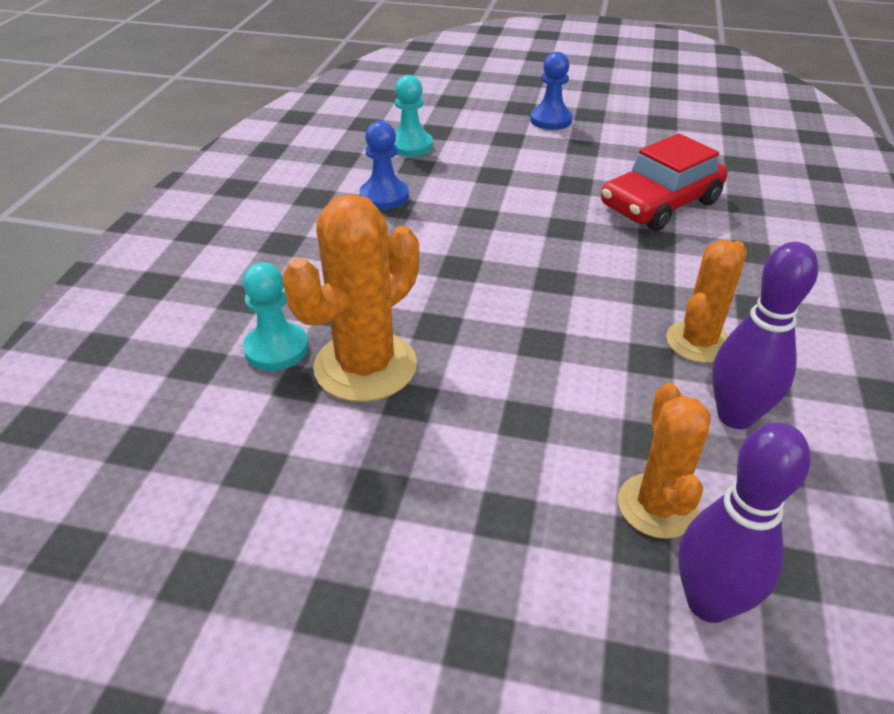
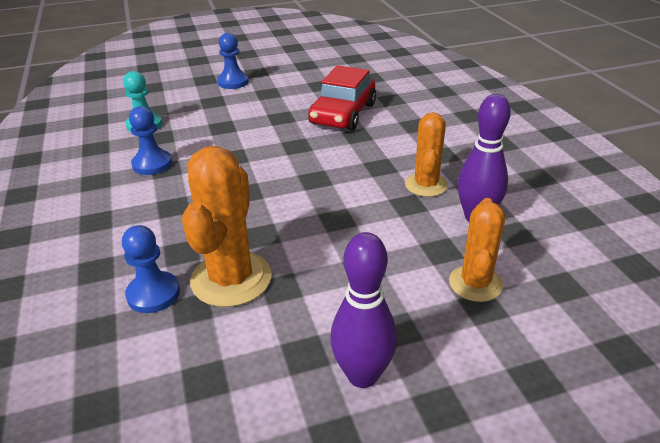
camera: 30 degrees left, 5 degrees down
turquoise pawn [243,263,308,371] -> blue pawn [122,225,180,313]
orange cactus [618,383,711,539] -> orange cactus turned 45 degrees clockwise [449,198,505,302]
purple bowling pin [678,422,811,623] -> purple bowling pin moved to [330,232,397,388]

